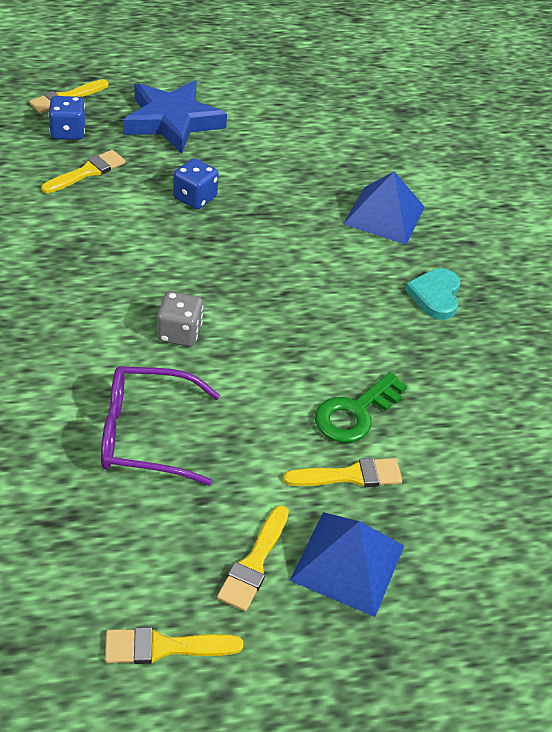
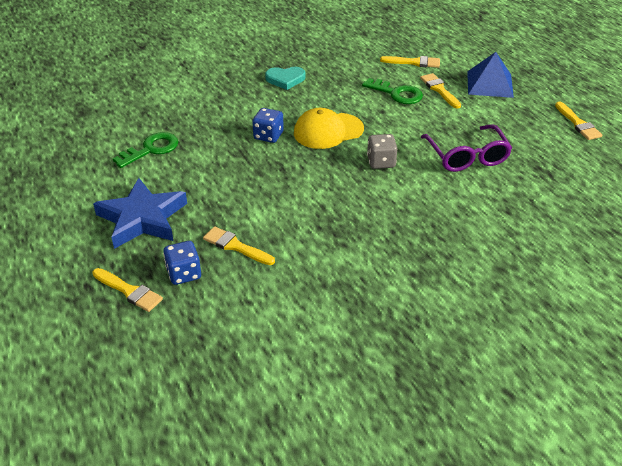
camera: 100 degrees left, 5 degrees down
blue dice [173,158,219,210] -> blue dice moved to [252,108,284,143]
yellow brush [217,505,289,611] -> yellow brush moved to [380,56,440,68]
blue pyramid [343,172,425,245] -> none
none -> green key [113,132,178,168]
none -> yellow cap [294,108,364,149]

